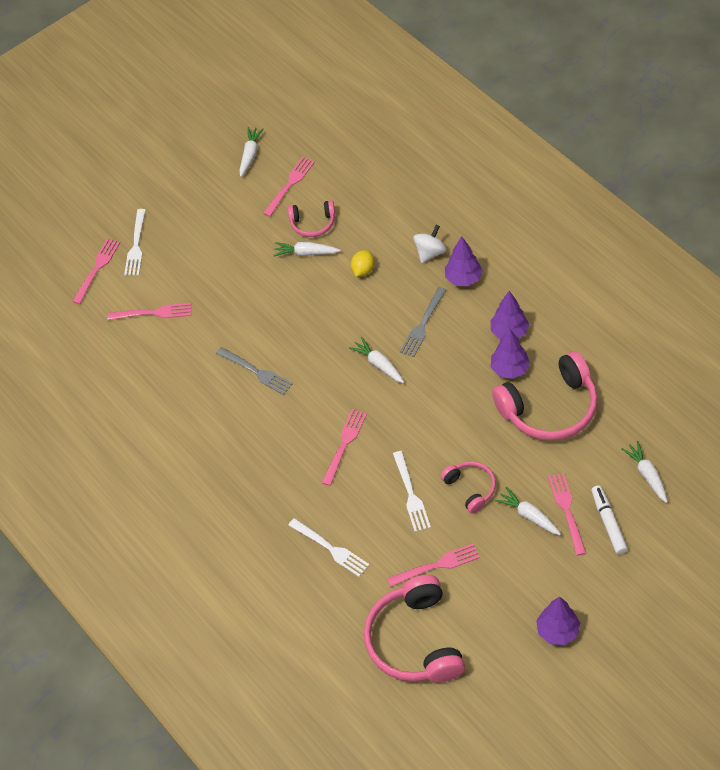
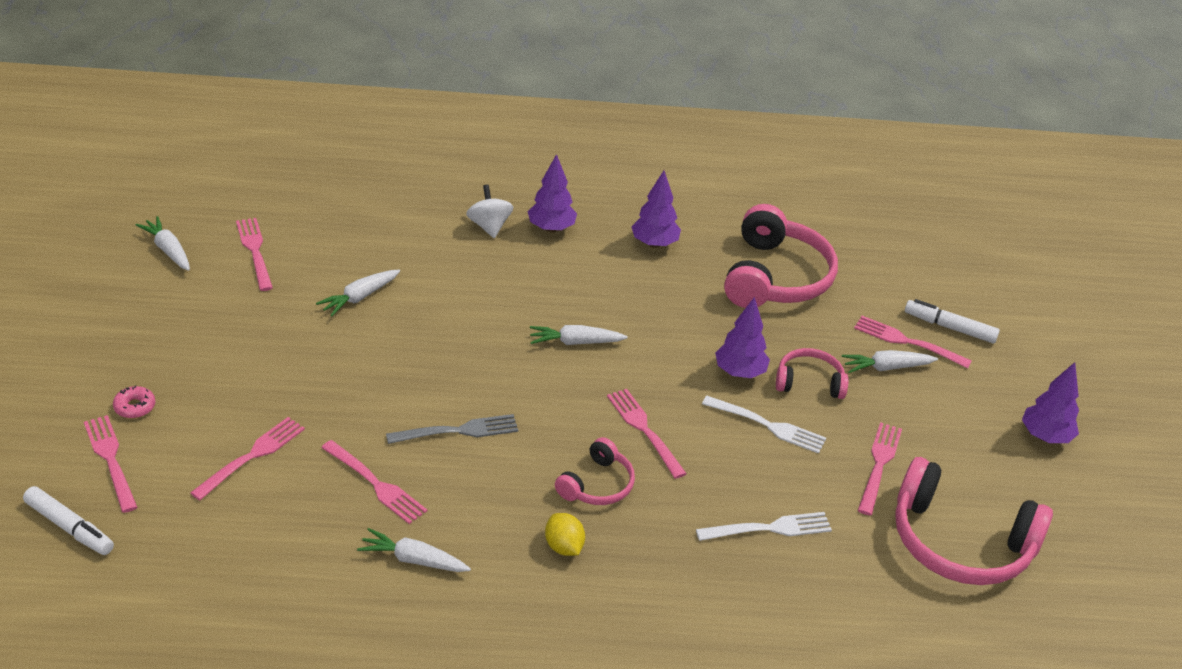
camera: 60 degrees left, 15 degrees down
white fork [124,209,146,276] -> pink donut [113,385,155,418]
pink headphones [288,200,335,237] -> pink headphones moved to [555,437,635,505]
yellow lemon [351,250,374,277] -> yellow lemon moved to [545,513,585,556]
grey fork [400,287,447,357] -> none
purple tree [491,328,530,379] -> purple tree moved to [715,297,770,378]
white carrot [621,441,668,503] -> white carrot moved to [357,528,471,572]
none -> white marker [23,486,114,555]
none -> pink fork [321,440,427,524]

